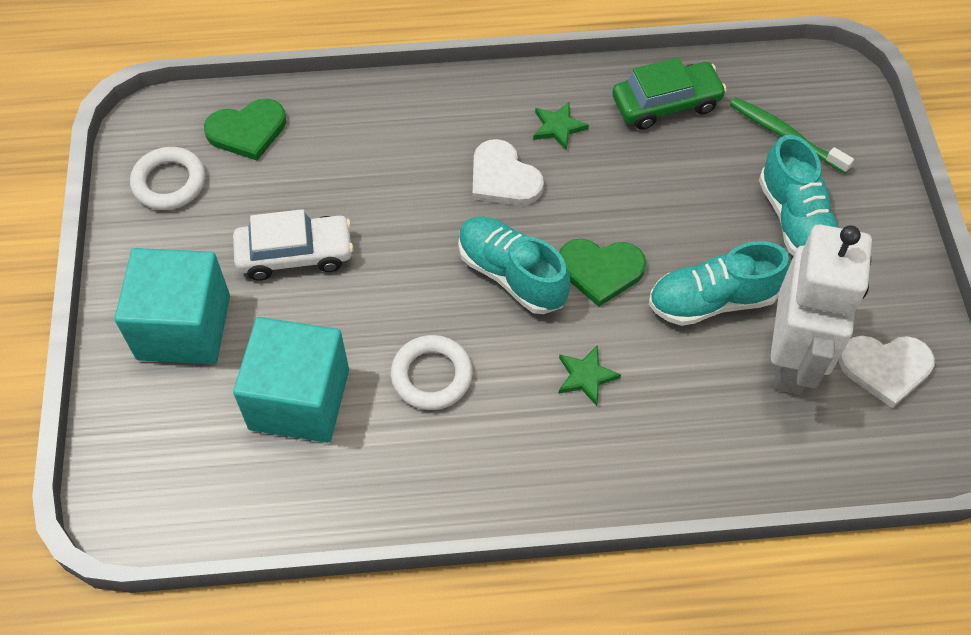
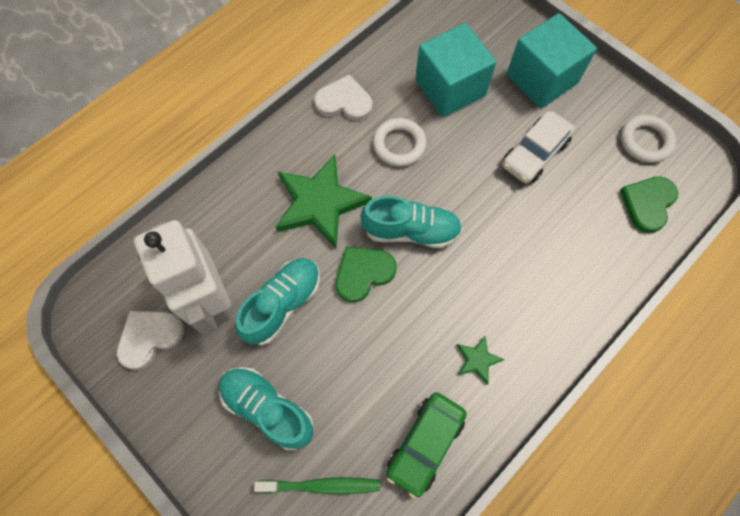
camera: 140 degrees right, 10 degrees up
white heart [473,139,544,206] -> white heart moved to [314,74,373,121]
green star [559,345,621,406] -> green star [276,154,372,248], size x2.23

